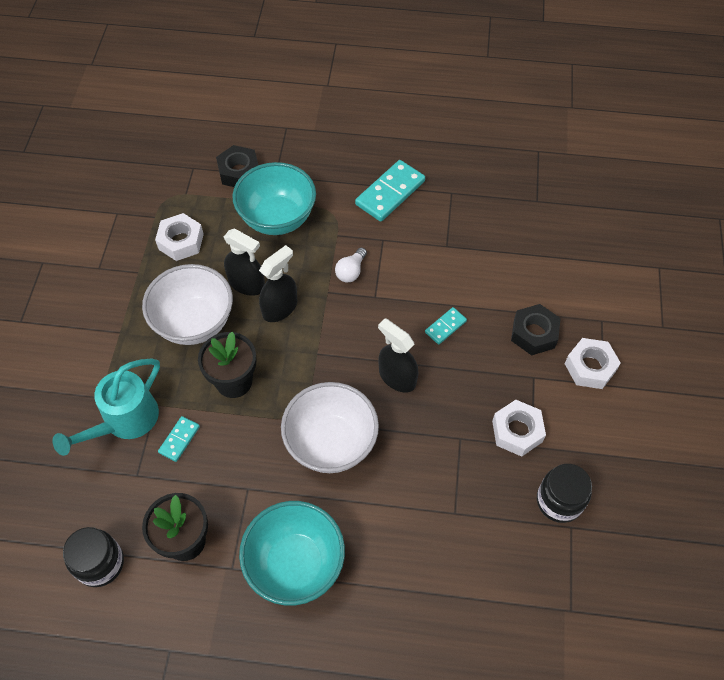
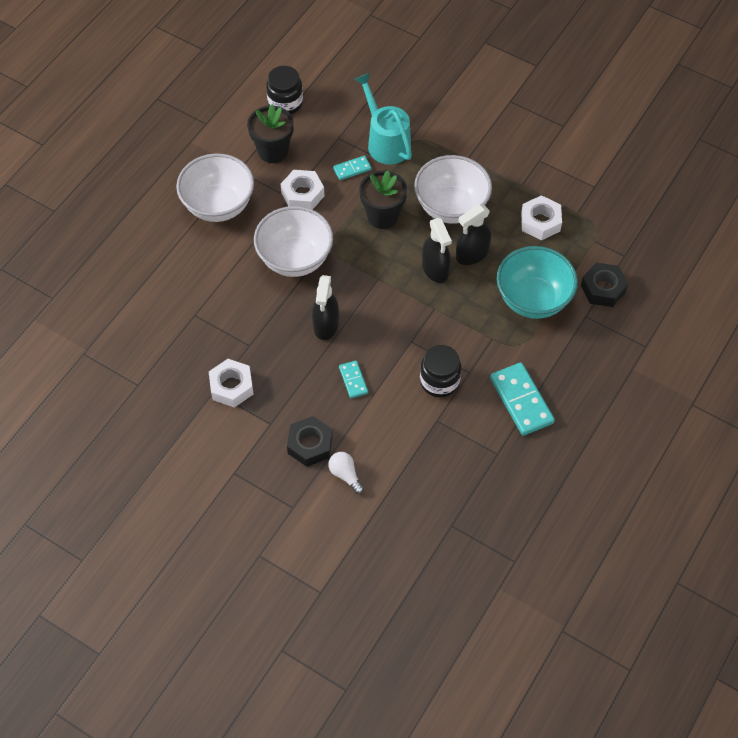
camera: 115 degrees right, 0 degrees up
turquoise domino [158,416,200,462] -> turquoise domino turned 75 degrees counterclockwise [333,156,371,180]
turquoise bowl [239,501,345,606] -> white bowl [176,153,254,222]
white light bulb [335,248,367,282] -> white light bulb moved to [328,452,364,494]
black spray bottle [378,318,418,393] -> black spray bottle turned 120 degrees clockwise [312,275,339,340]
black jar [537,464,592,523] -> black jar moved to [420,345,461,398]
white nut [565,338,621,389] -> white nut moved to [281,170,324,210]

